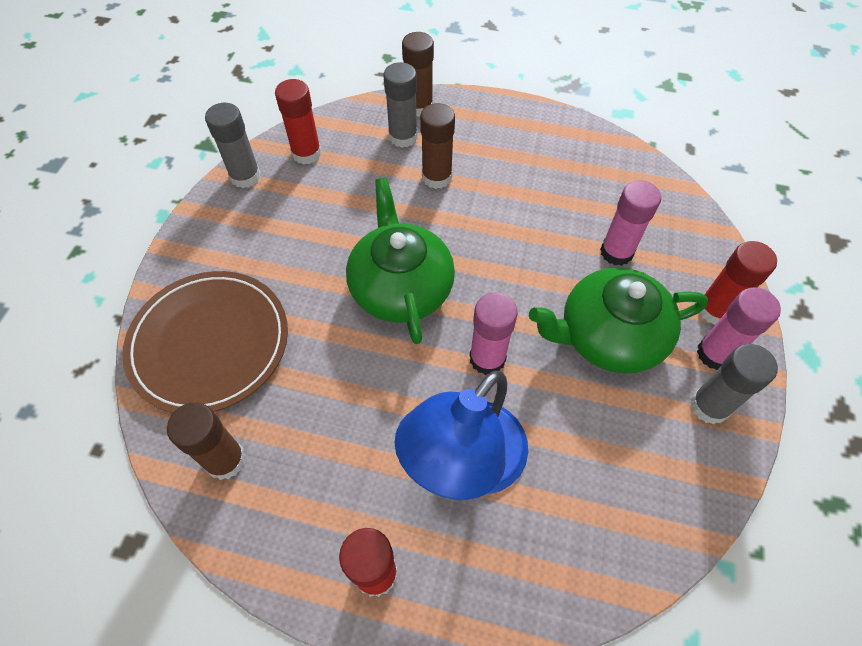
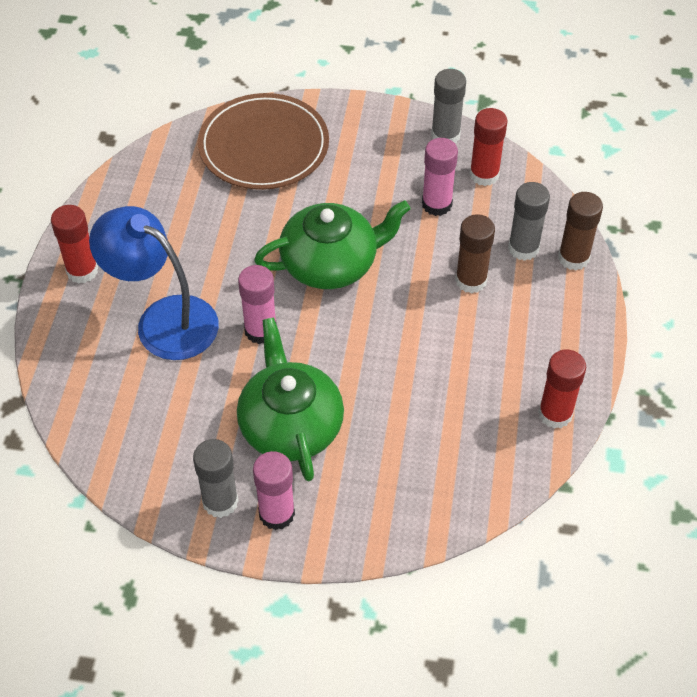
camera: 85 degrees right, 5 degrees down
brown glue stick [167,403,246,480] -> none
pink glue stick [600,180,661,266] -> pink glue stick moved to [422,138,458,216]
red glue stick [699,241,777,325] -> red glue stick moved to [538,350,586,429]

